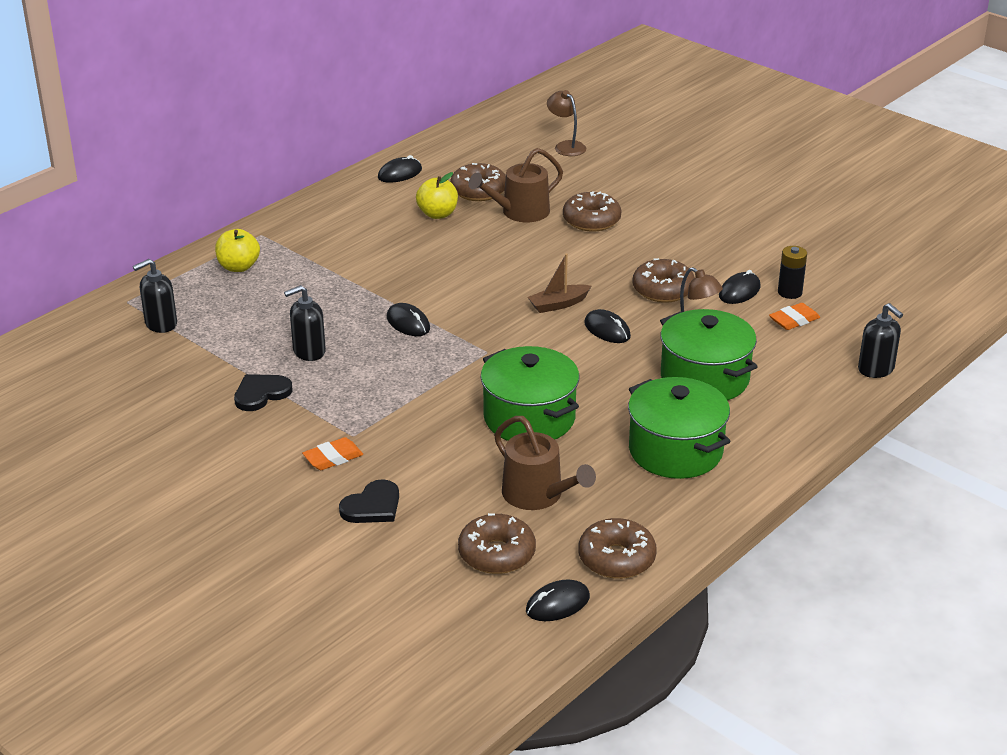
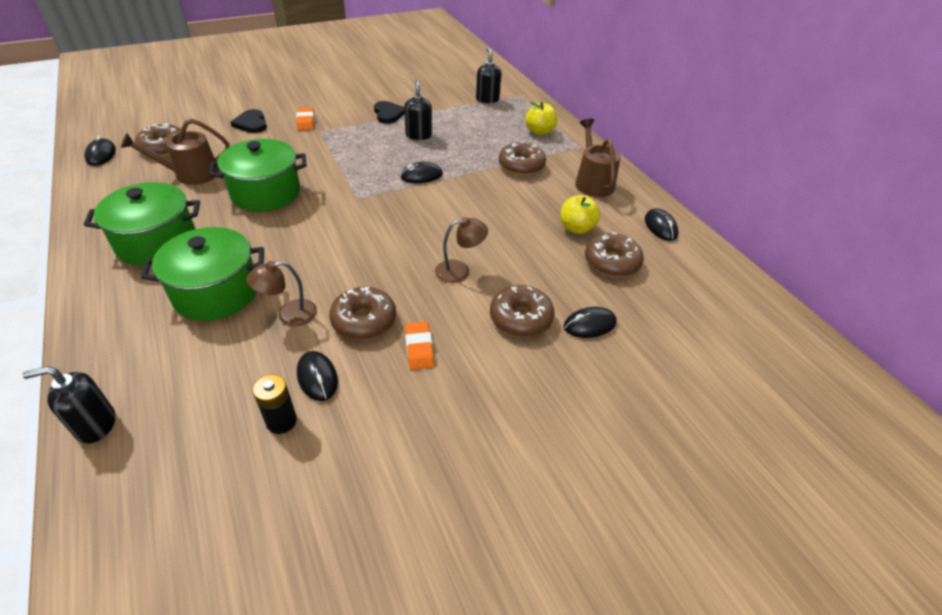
camera: 110 degrees right, 10 degrees up
brown watering can [468,148,563,222] -> brown watering can moved to [575,119,621,197]
brown boat [528,253,591,313] -> none
brown lamp [547,90,586,156] -> brown lamp moved to [435,217,488,283]
brown donut [578,518,657,579] -> brown donut moved to [499,141,546,176]
black mouse [584,309,631,343] -> black mouse moved to [563,307,617,338]
orange eraser [769,303,820,330] -> orange eraser moved to [405,321,434,370]

